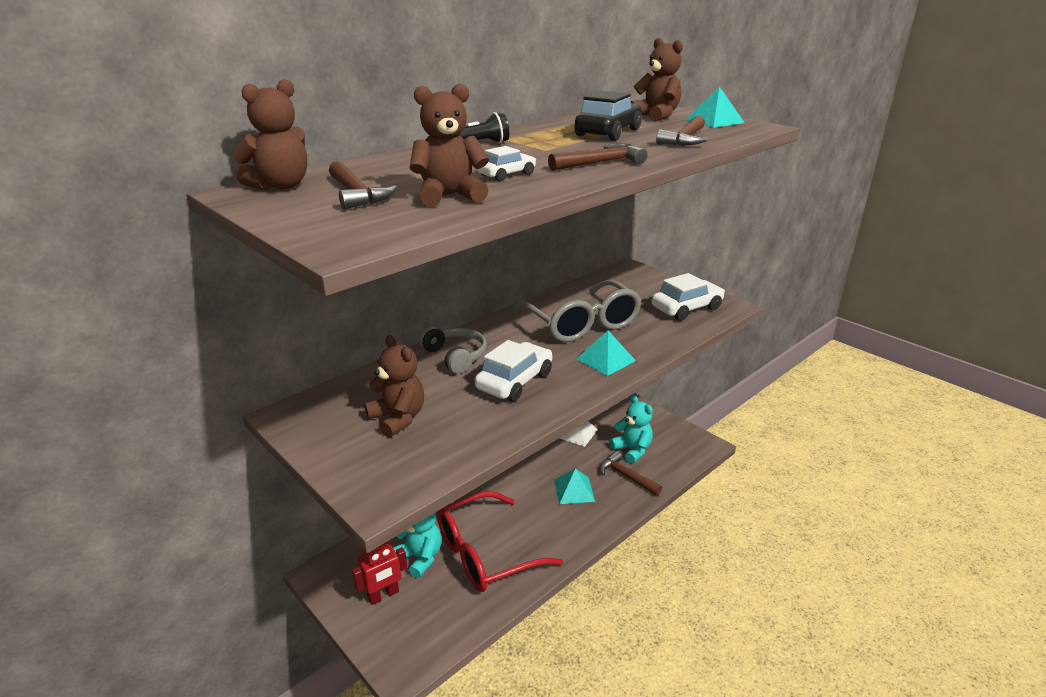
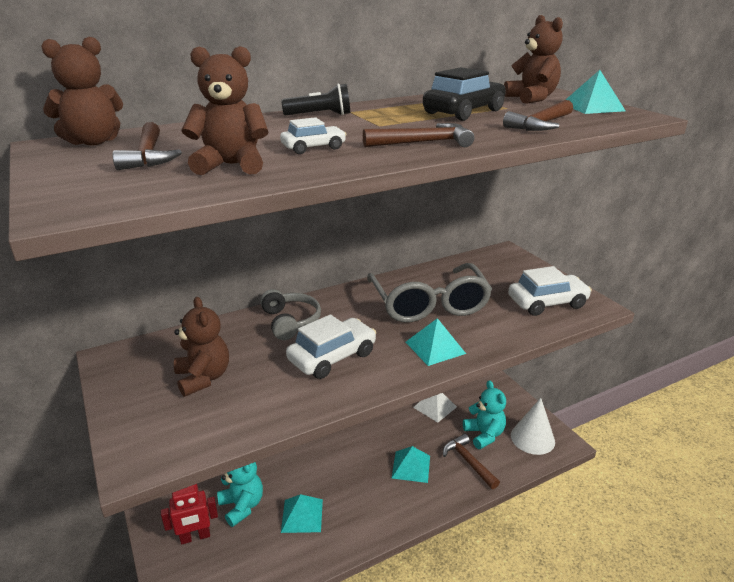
camera: 15 degrees right, 0 degrees up
red glasses [437,491,563,592] -> turquoise pyramid [281,494,323,533]
none -> white cone [511,398,555,455]

